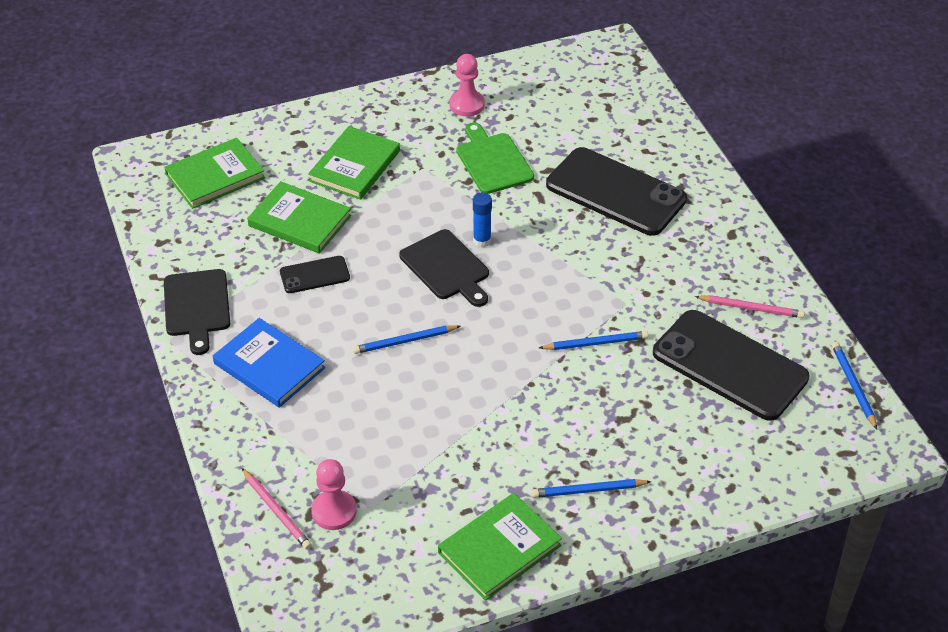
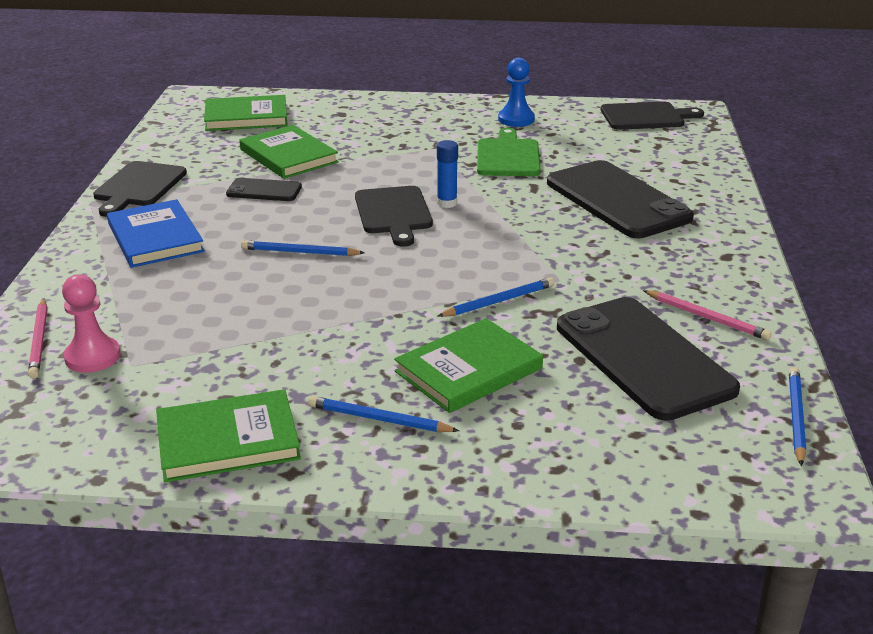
camera: 25 degrees right, 15 degrees down
green book [308,126,400,200] -> green book moved to [394,318,543,413]
pink pawn [450,54,485,116] -> blue pawn [498,58,535,127]
blue pencil [539,331,649,350] -> blue pencil turned 45 degrees counterclockwise [438,277,555,317]
none -> black cutting board [601,101,704,130]

